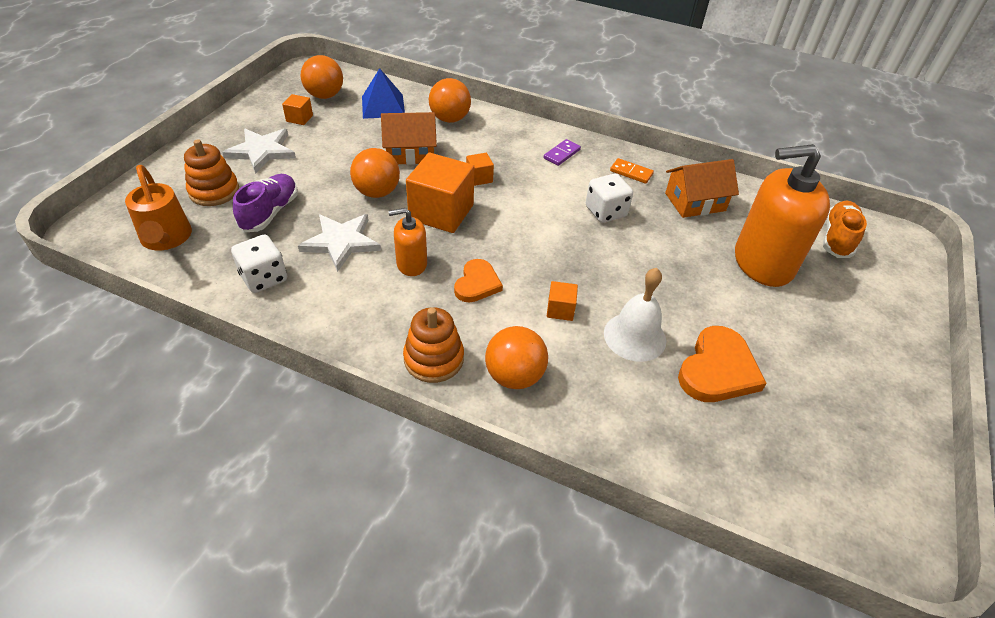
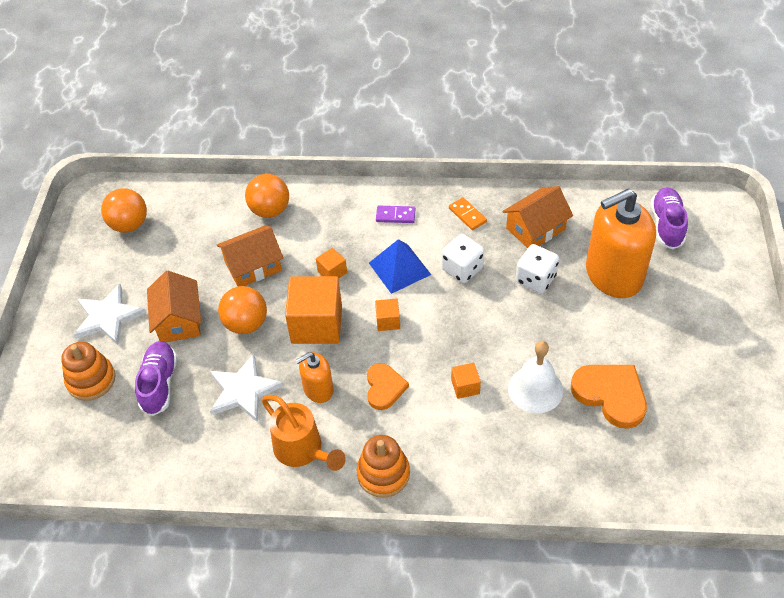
camera: 15 degrees left, 5 degrees up
orange watering can [125,165,192,250] -> orange watering can moved to [262,395,346,471]
white dice [231,234,287,293] -> white dice moved to [516,244,559,293]
orange cube [282,94,313,125] -> orange cube moved to [375,298,400,331]
blue pyramid [362,68,405,119] -> blue pyramid moved to [369,239,431,294]
orange ball [485,326,548,389] -> none
purple domino [544,139,581,166] -> purple domino turned 75 degrees clockwise [376,206,415,223]
orange domino [610,158,654,184] -> orange domino turned 45 degrees clockwise [449,197,487,230]
orange heart [678,326,767,402] -> orange heart turned 60 degrees counterclockwise [571,365,647,429]
orange shoe [823,201,867,258] -> purple shoe [651,187,688,249]
none -> orange house [147,270,201,342]

